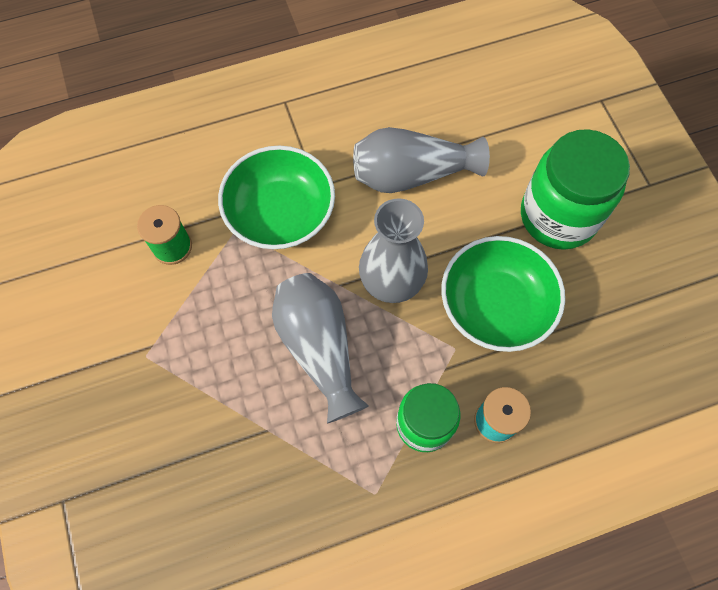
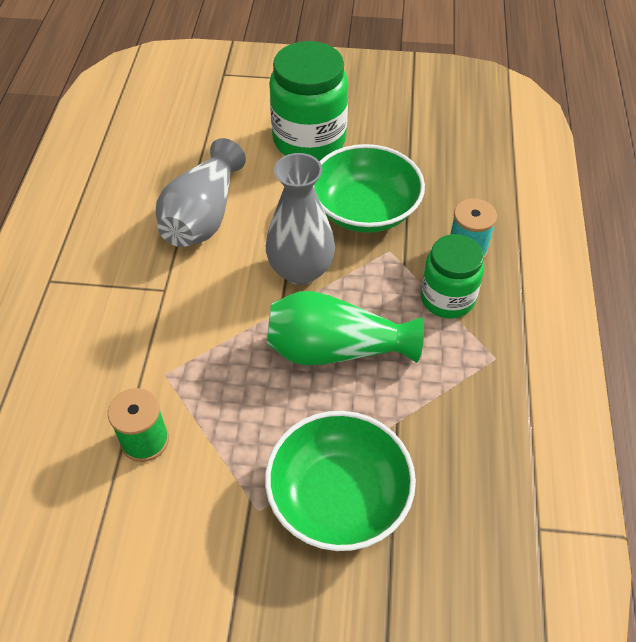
camera: 65 degrees left, 15 degrees down
green bowl [218,146,335,249] -> green bowl moved to [265,411,416,551]
grey vase [272,273,369,423] -> green vase [267,291,424,365]

